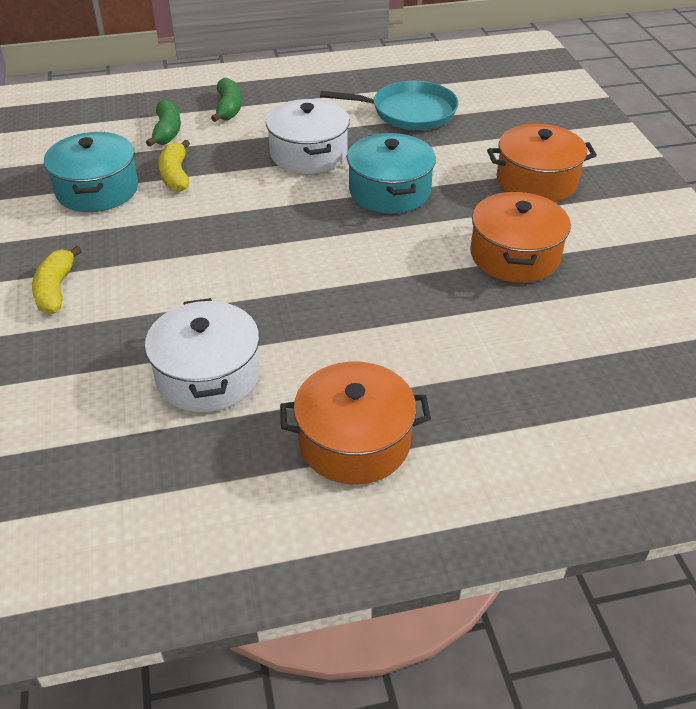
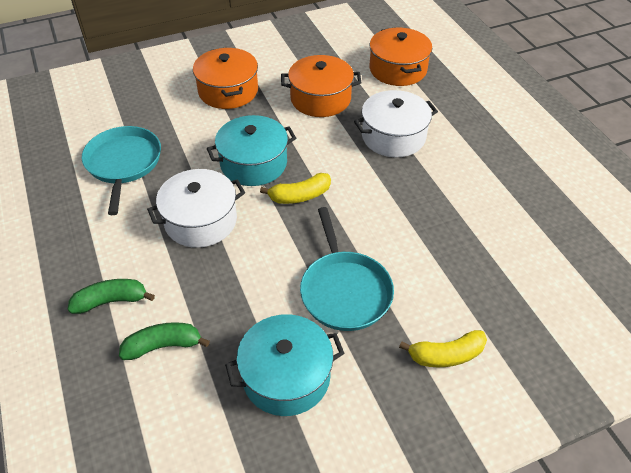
camera: 100 degrees left, 5 degrees up
white pot [145,298,260,412] -> white pot moved to [354,90,438,157]
yellow banana [158,140,190,192] -> yellow banana moved to [260,173,331,204]
orange pot [280,361,431,485] -> orange pot moved to [370,27,432,86]
none -> turquoise pan [300,207,394,331]

